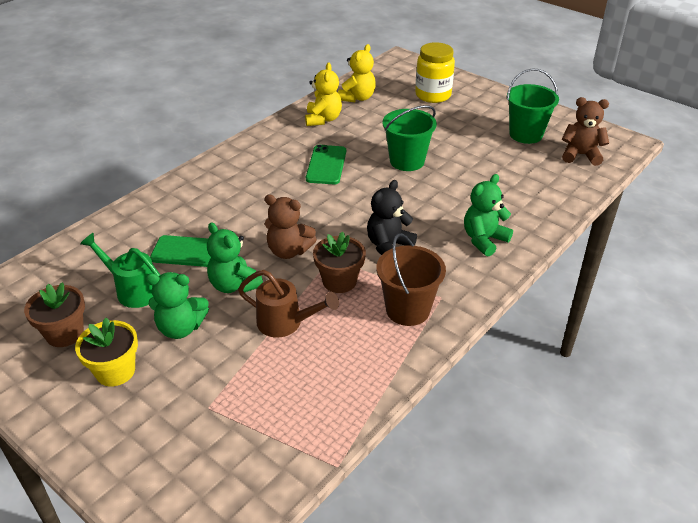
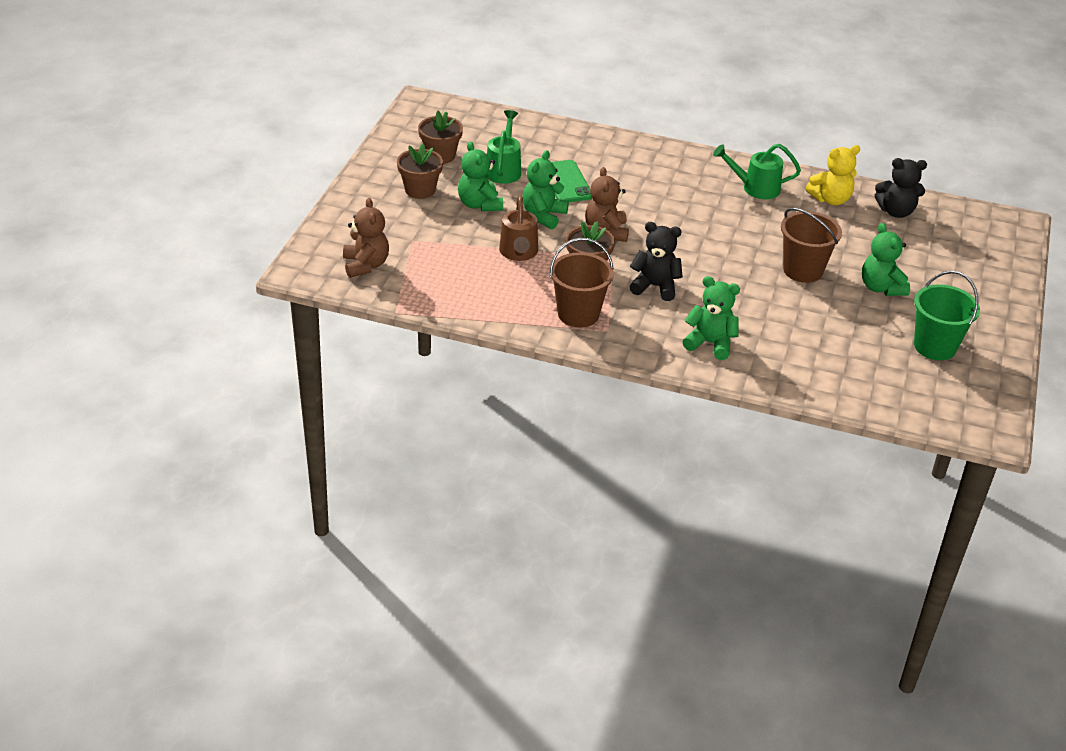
camera: 65 degrees right, 0 degrees up
yellow flower pot [75,318,138,387] -> brown flower pot [397,144,443,199]
green phone [306,145,346,184] -> none
yellow teddy bear [338,44,376,102] -> black teddy bear [875,158,927,218]
green bucket [383,105,437,171] -> brown bucket [781,208,842,283]
yellow jar [415,42,455,103] -> none
brown teddy bear [562,97,609,166] -> brown teddy bear moved to [343,198,389,278]
none -> green watering can [713,144,801,199]
none -> green teddy bear [862,223,910,296]

